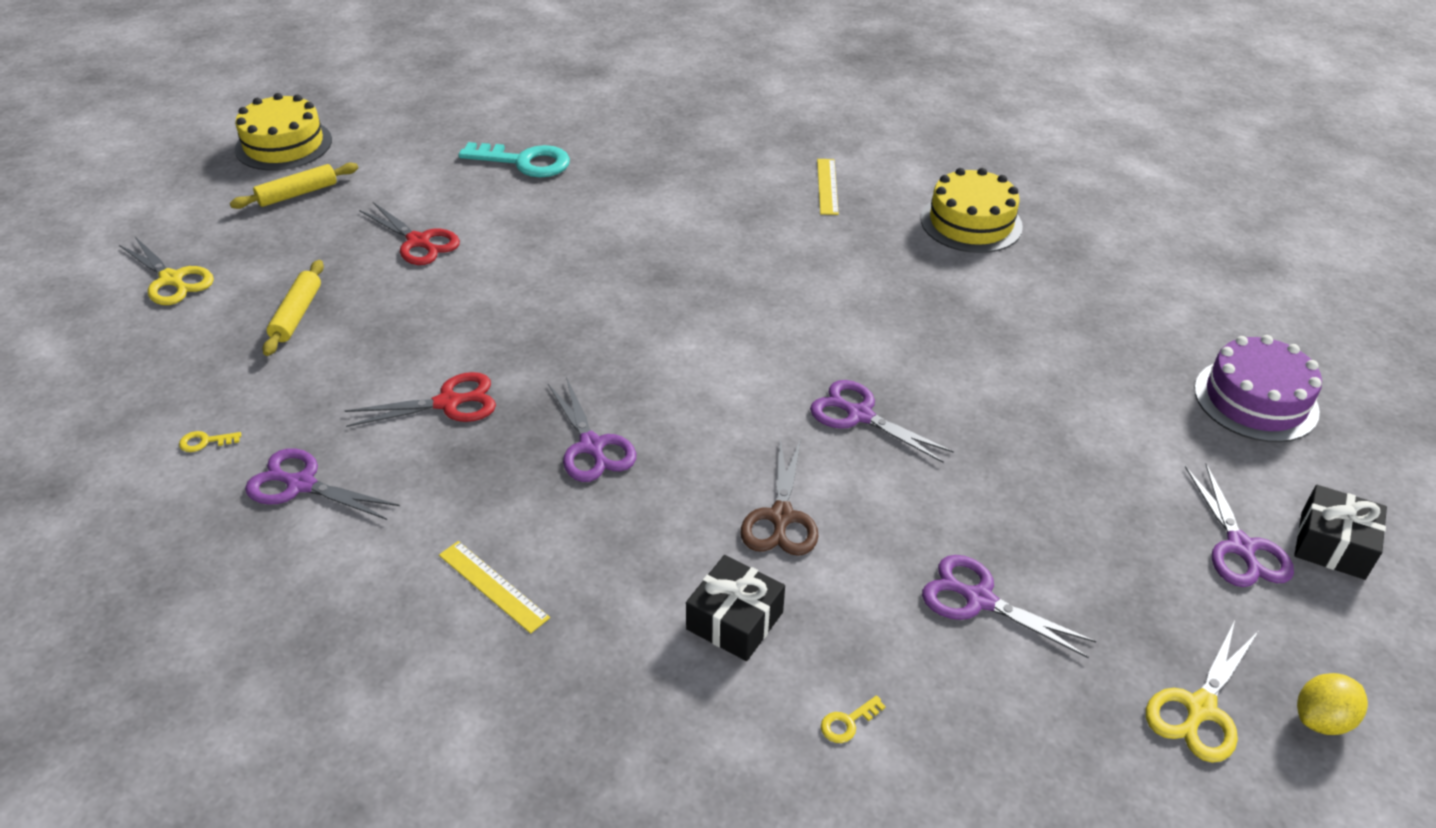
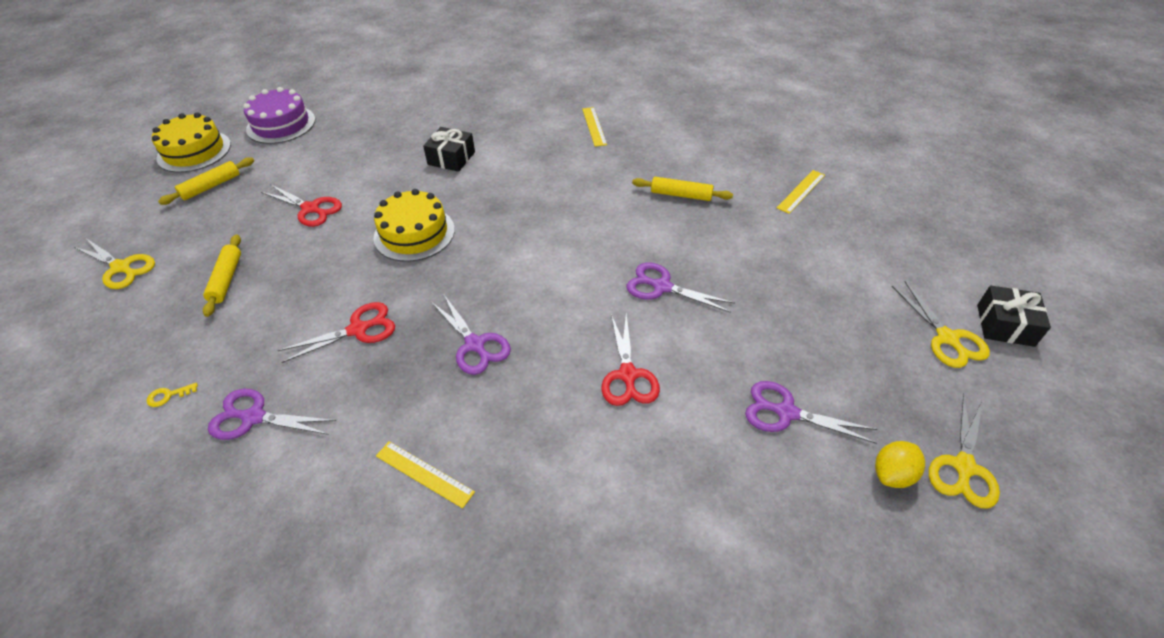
camera: 10 degrees left, 5 degrees up
turquoise key [459,142,570,177] -> none
black gift [686,555,785,661] -> black gift moved to [423,127,475,172]
brown scissors [741,439,819,556] -> red scissors [601,314,660,406]
yellow key [821,695,886,743] -> none
yellow cake [921,168,1023,253] -> yellow cake moved to [373,189,455,262]
purple scissors [1185,463,1294,587] -> yellow scissors [892,281,990,368]
purple cake [1194,335,1322,442] -> purple cake moved to [243,87,315,144]
yellow lemon [1297,673,1368,735] -> yellow lemon moved to [875,441,925,488]
none -> yellow rolling pin [632,177,733,201]
none -> yellow ruler [777,170,825,214]

